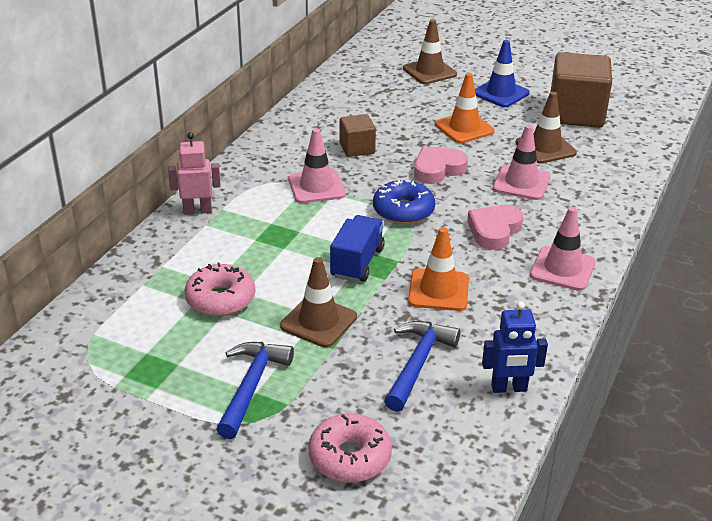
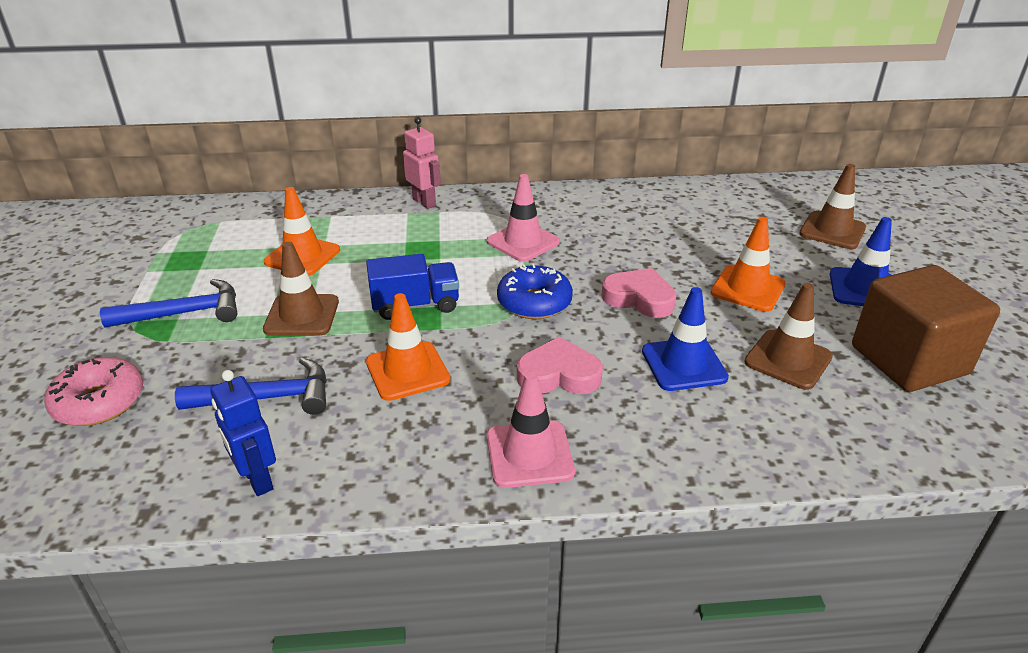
camera: 60 degrees right, 0 degrees up
pink donut [185,263,255,316] -> orange traffic cone [264,187,340,276]
brown cube [339,114,376,157] -> none
pink traffic cone [493,125,550,200] -> blue traffic cone [642,287,729,391]

